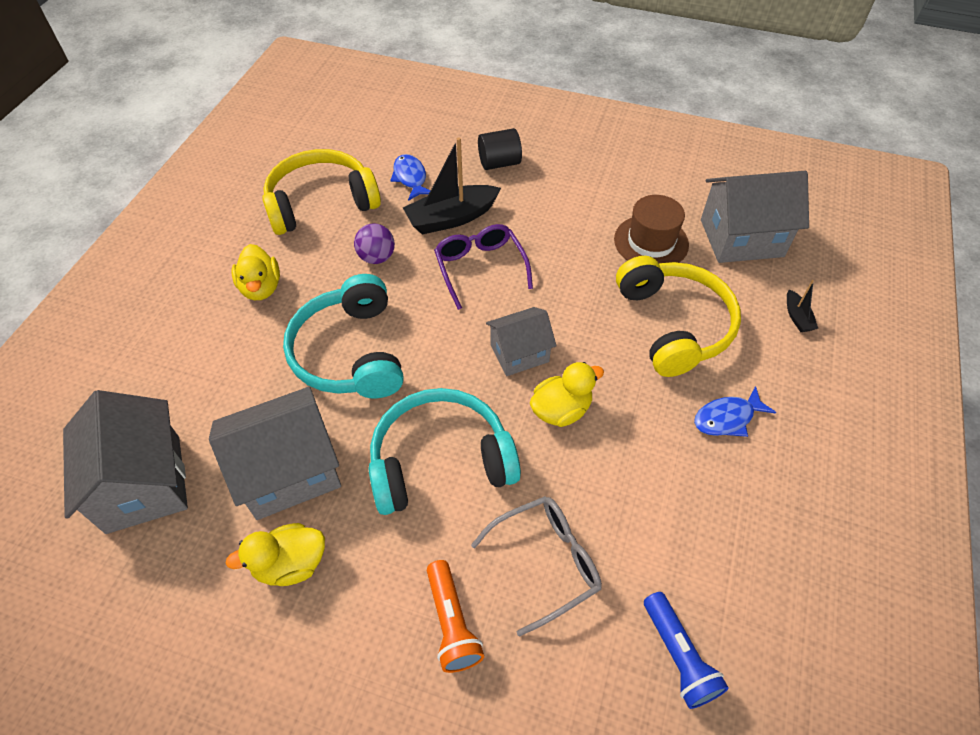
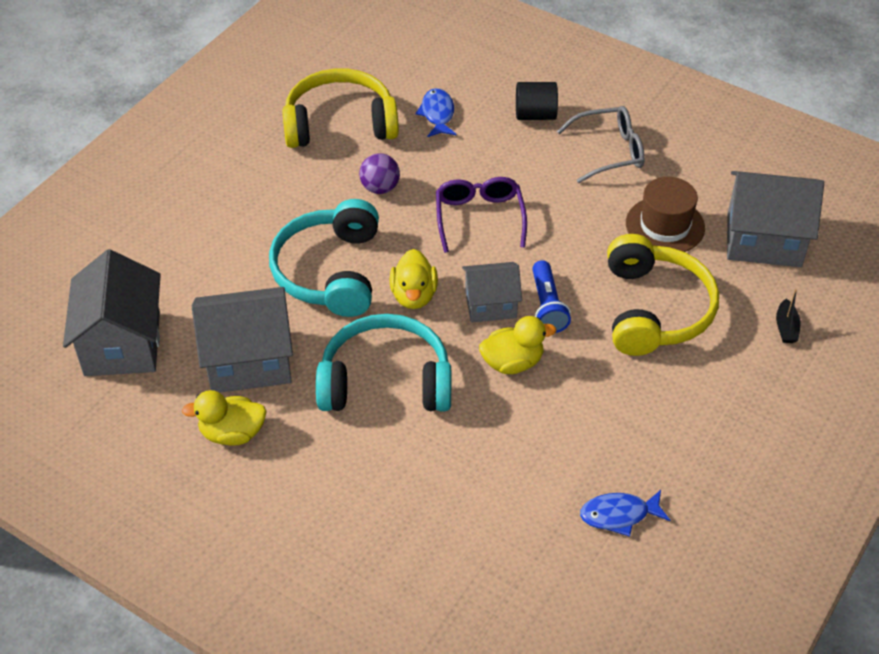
camera: 15 degrees right, 5 degrees down
yellow duck [232,244,280,300] -> yellow duck moved to [390,249,438,309]
black boat [403,138,501,234] -> none
orange flashlight [427,560,484,673] -> none
grey glasses [471,496,602,637] -> grey glasses moved to [557,106,645,183]
blue flashlight [644,592,729,709] -> blue flashlight moved to [532,260,571,333]
blue fish [694,386,776,437] -> blue fish moved to [580,490,670,537]

